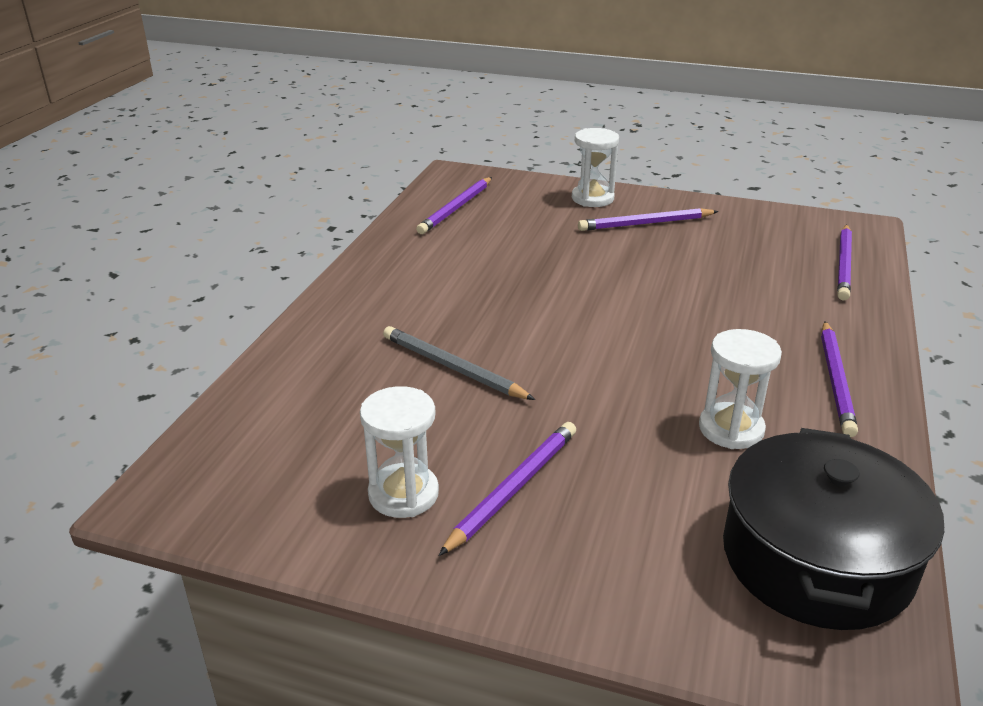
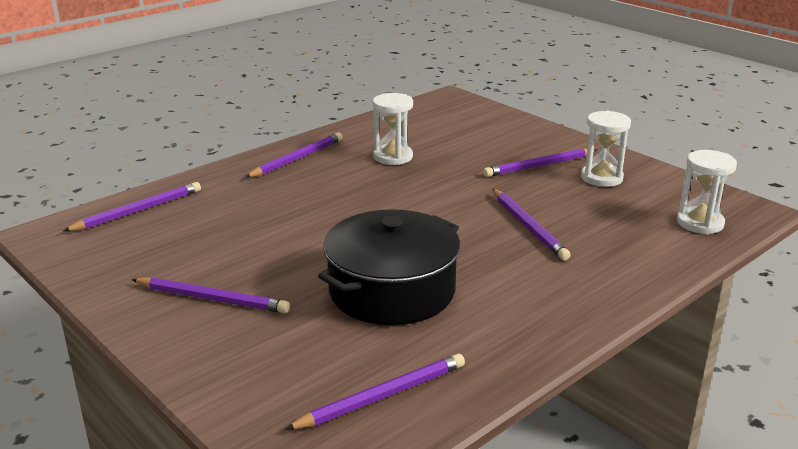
camera: 150 degrees left, 5 degrees down
grey pencil [383,326,535,400] -> purple pencil [493,189,571,261]
white hourglass [572,128,619,207] -> white hourglass moved to [677,150,737,234]
black pot [723,428,944,630] -> black pot moved to [318,209,460,325]

